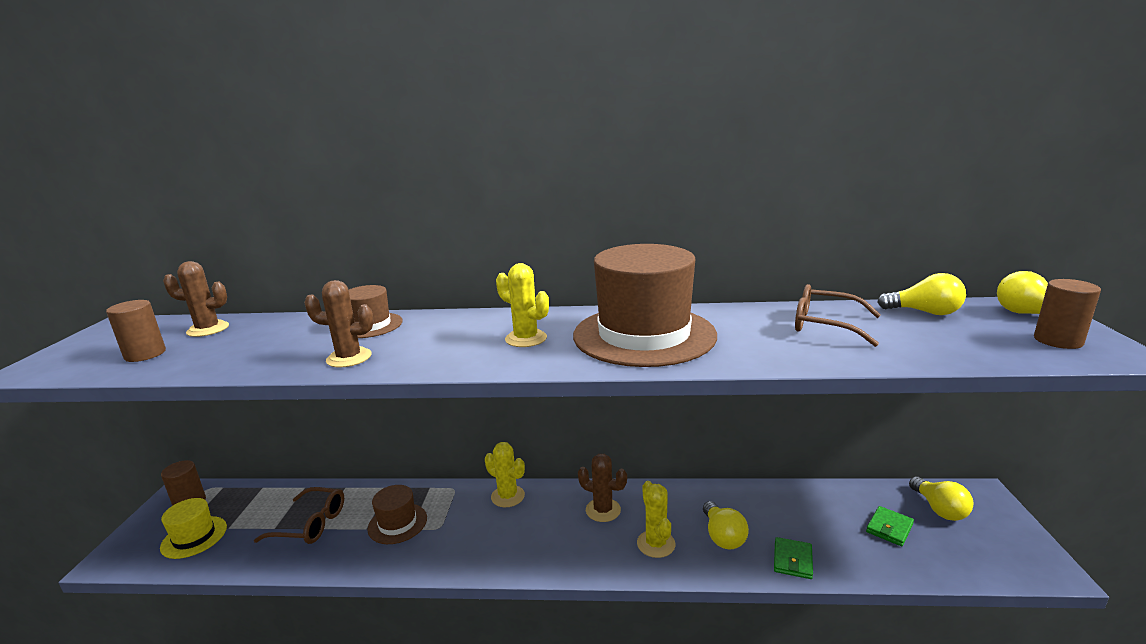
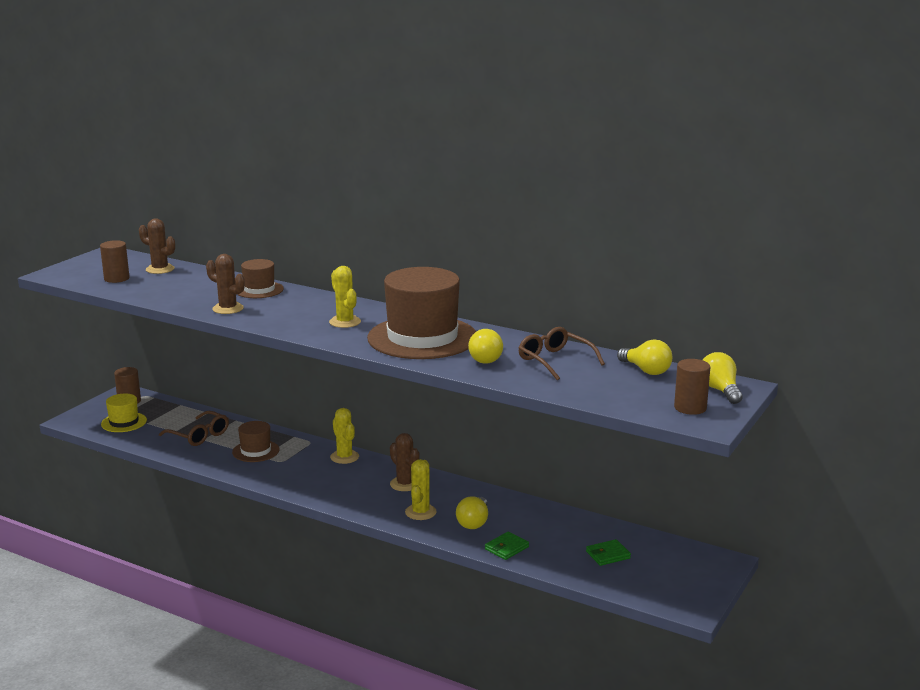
camera: 25 degrees right, 0 degrees up
yellow light bulb [909,477,974,521] -> yellow light bulb moved to [468,329,503,364]

